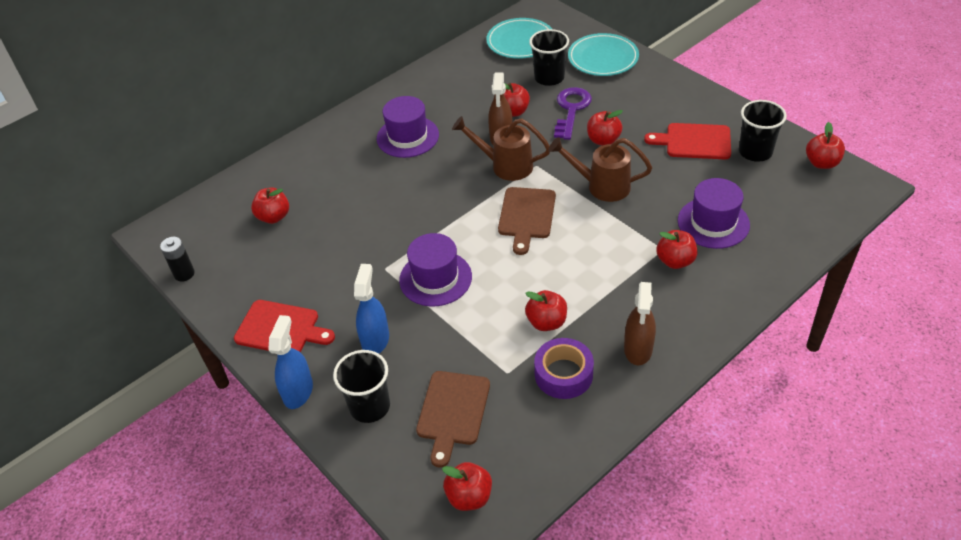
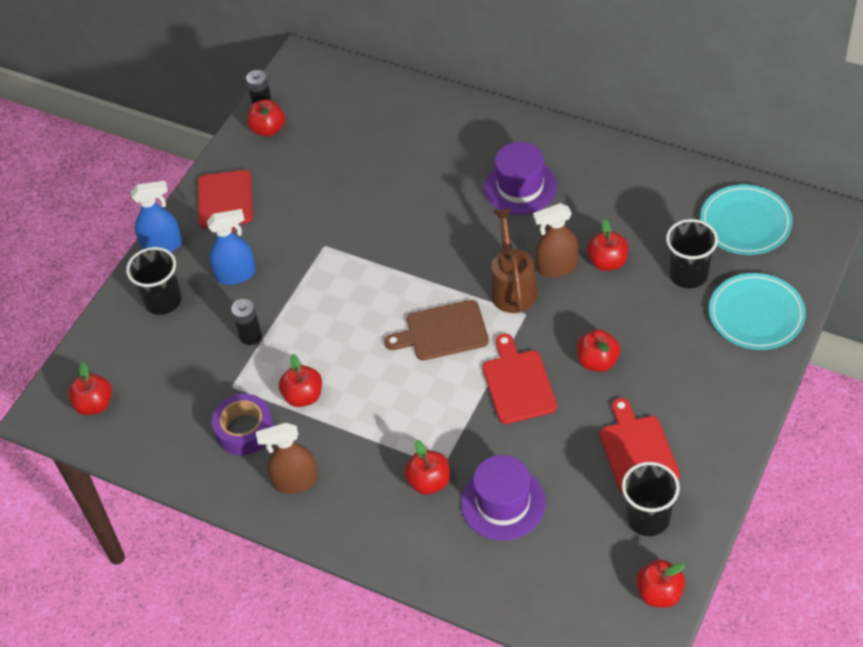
camera: 70 degrees right, 5 degrees up
red apple [251,187,289,224] -> red apple moved to [247,99,285,137]
purple hat [399,233,472,307] -> none
brown cutting board [416,371,490,467] -> none
brown watering can [548,137,652,202] -> red cutting board [483,334,557,424]
purple key [554,87,592,140] -> none
none -> black battery [231,299,262,345]

